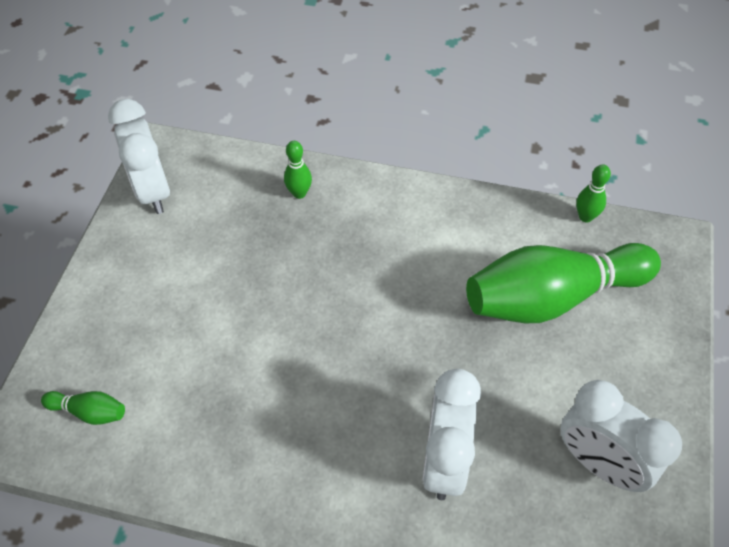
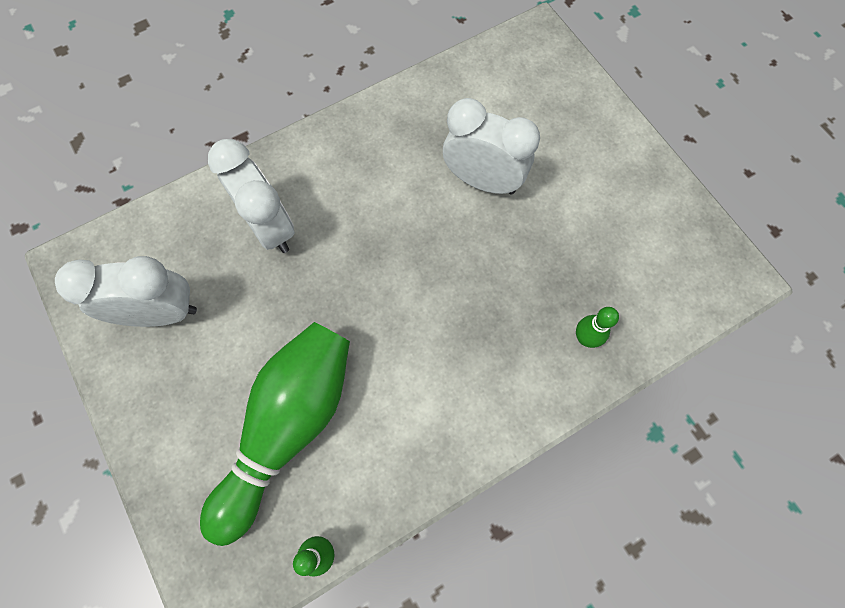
camera: 135 degrees right, 15 degrees up
green bowling pin [41,391,125,425] -> none
white clock [108,99,170,214] -> white clock moved to [443,98,540,195]

